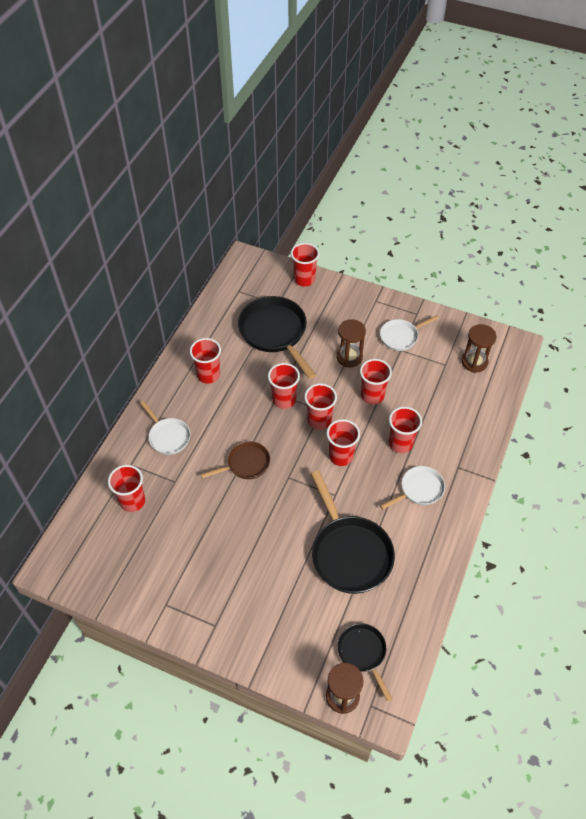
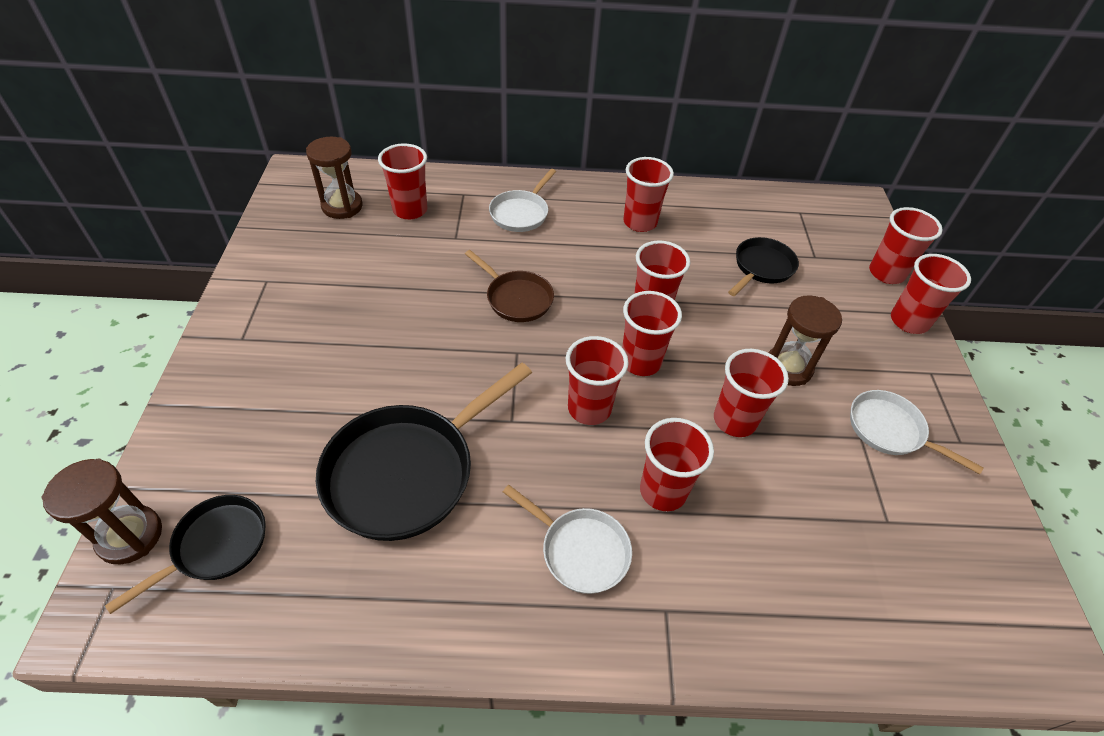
camera: 65 degrees right, 5 degrees down
black pan [238,296,316,379] -> black pan [728,237,799,296], size x0.56
brown hourglass [461,324,496,373] -> brown hourglass moved to [306,137,363,219]
none -> red cup [891,254,971,334]

